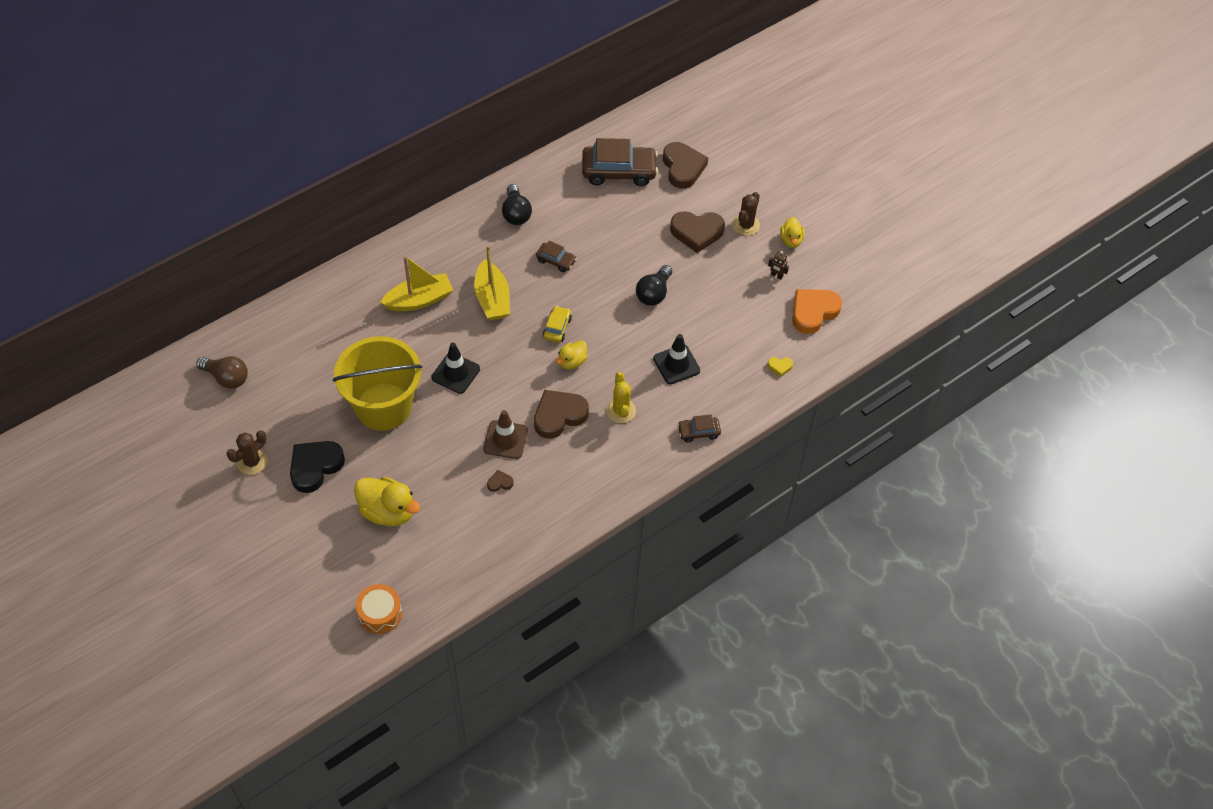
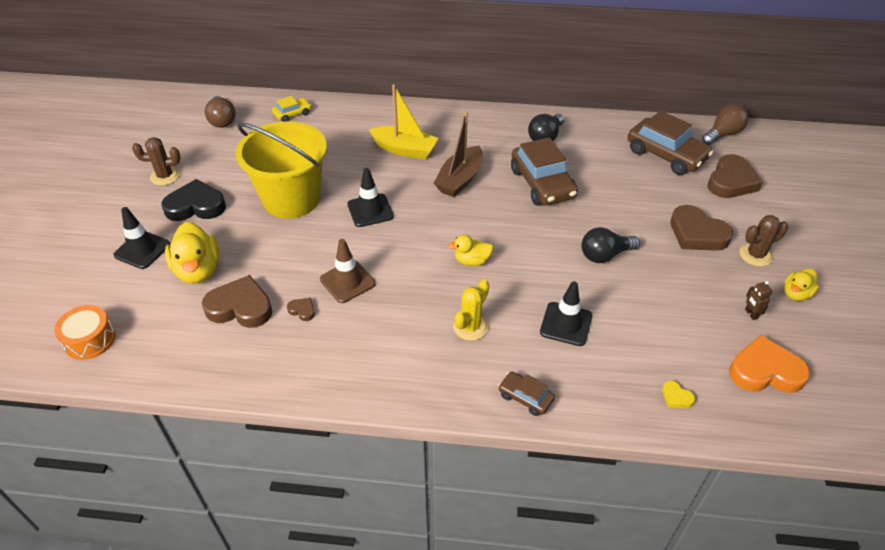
camera: 45 degrees right, 10 degrees down
yellow boat [474,245,510,320] -> brown boat [434,111,483,197]
brown heart [534,390,589,439] -> brown heart moved to [202,275,272,328]
brown car [536,241,577,272] -> brown car [511,137,578,206], size x2.00
yellow car [543,306,572,343] -> yellow car moved to [272,96,311,122]
none -> black traffic cone [113,207,170,269]
none -> brown light bulb [702,104,748,145]

